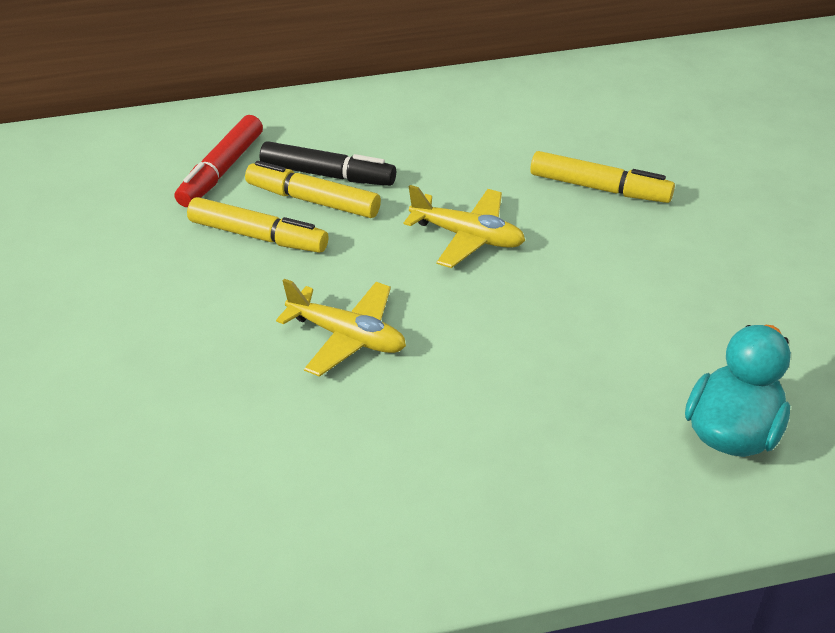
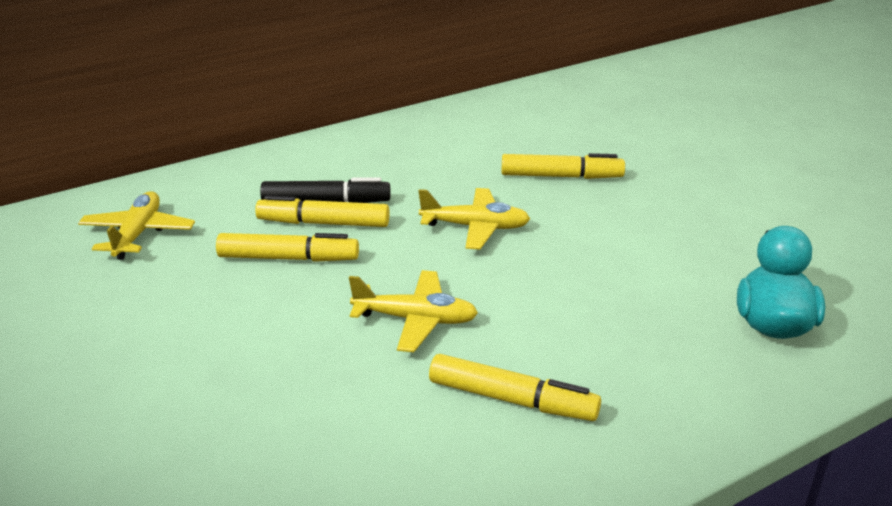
camera: 20 degrees left, 10 degrees down
red marker [175,115,263,207] -> none
none -> yellow plane [78,191,195,260]
none -> yellow marker [429,354,601,421]

